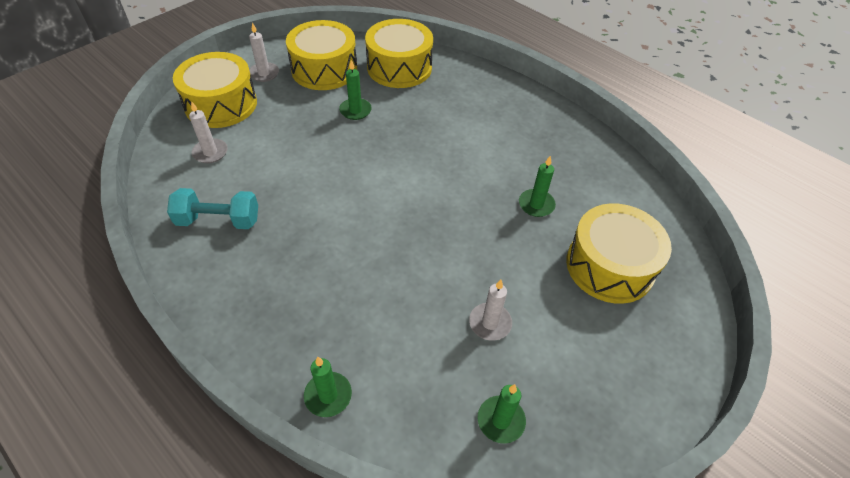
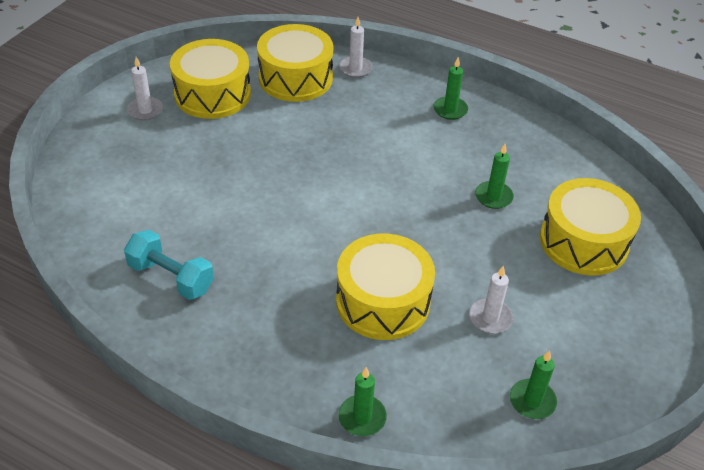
camera: 15 degrees left, 5 degrees down
turquoise dumbbell [167,188,258,229] -> turquoise dumbbell turned 45 degrees clockwise [124,230,214,300]
yellow drum [173,52,257,128] -> yellow drum moved to [336,234,435,340]
white candle [189,101,228,163] -> white candle moved to [339,17,372,78]
green candle [339,60,372,120] -> green candle moved to [433,57,468,120]

